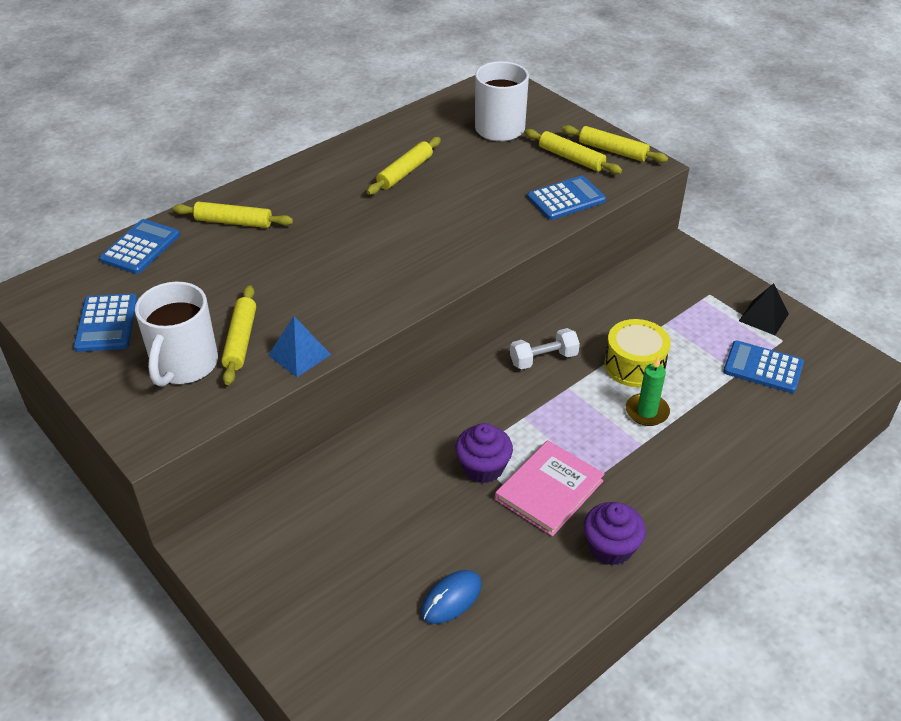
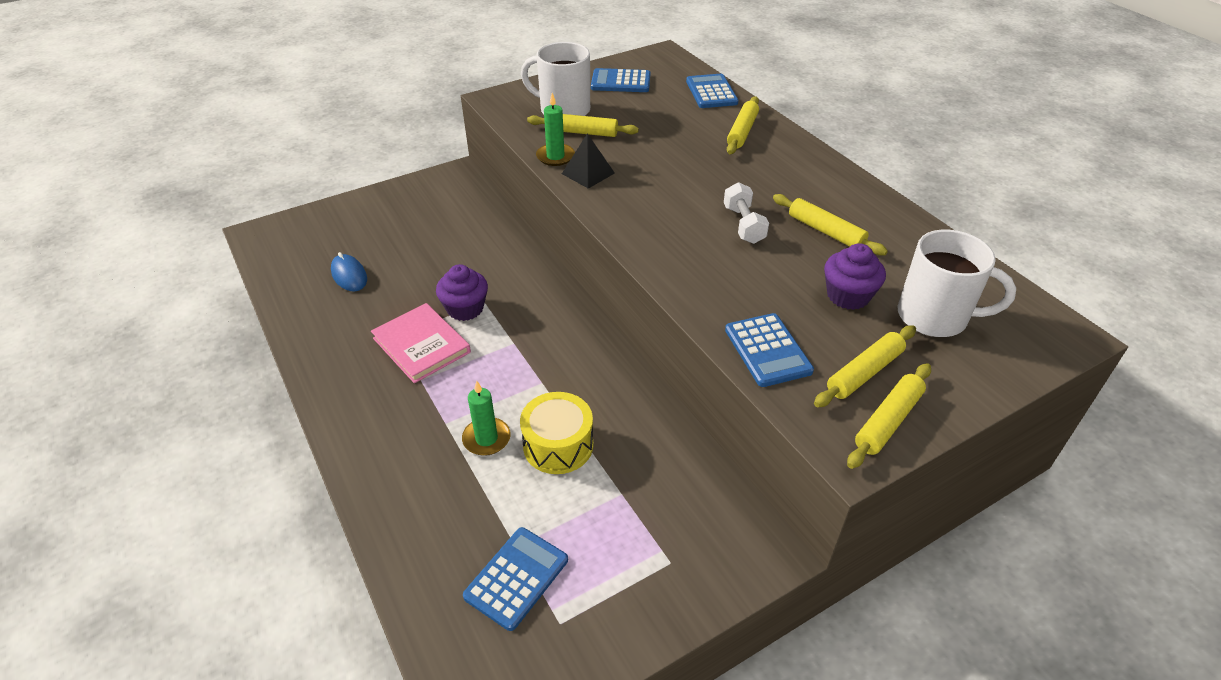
camera: 100 degrees right, 0 degrees up
blue calculator [100,219,180,274] -> blue calculator turned 135 degrees counterclockwise [686,74,739,108]
blue pyramid [268,316,331,377] -> green candle [536,93,575,166]
white dumbbell [510,328,580,370] -> white dumbbell moved to [724,182,769,244]
purple cupcake [584,502,646,566] -> purple cupcake moved to [824,243,886,310]
black pyramid [739,283,789,335] -> black pyramid moved to [562,133,615,189]

